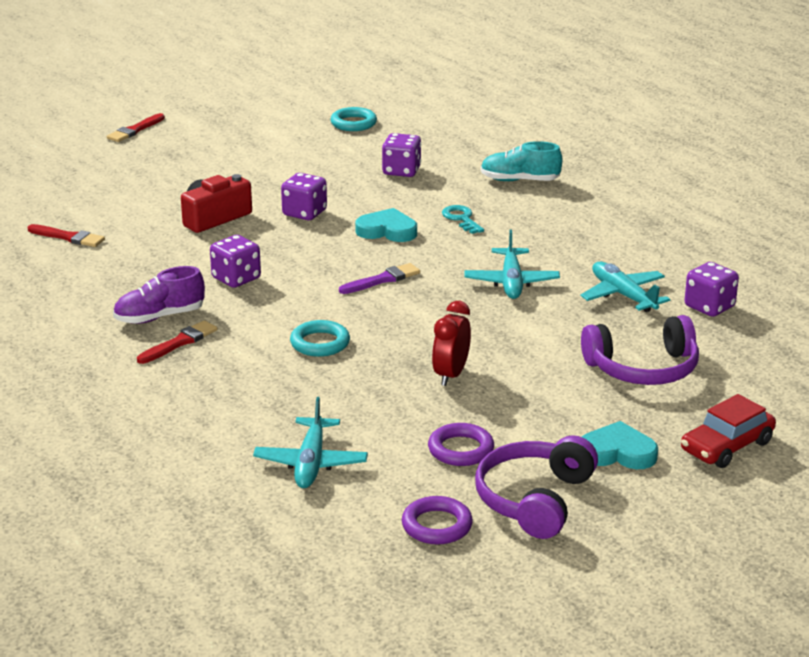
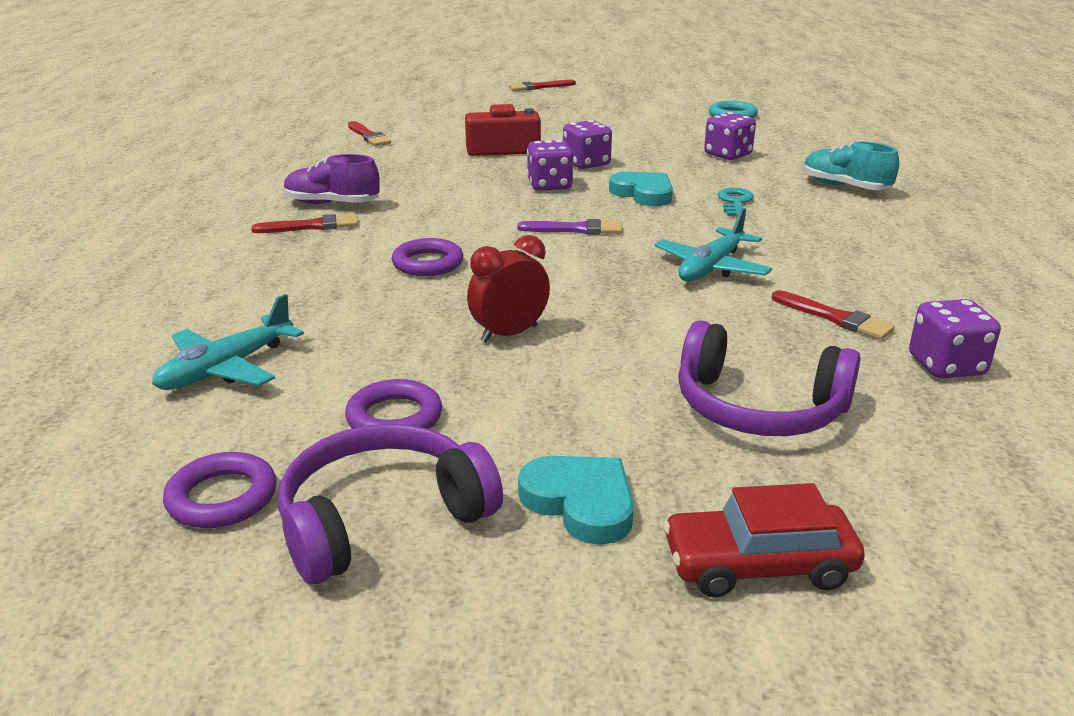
camera: 35 degrees right, 0 degrees up
purple dice [210,235,261,288] -> purple dice moved to [527,140,573,191]
turquoise ring [290,320,350,357] -> purple ring [391,238,464,276]
turquoise plane [580,262,670,312] -> red brush [772,290,895,340]

